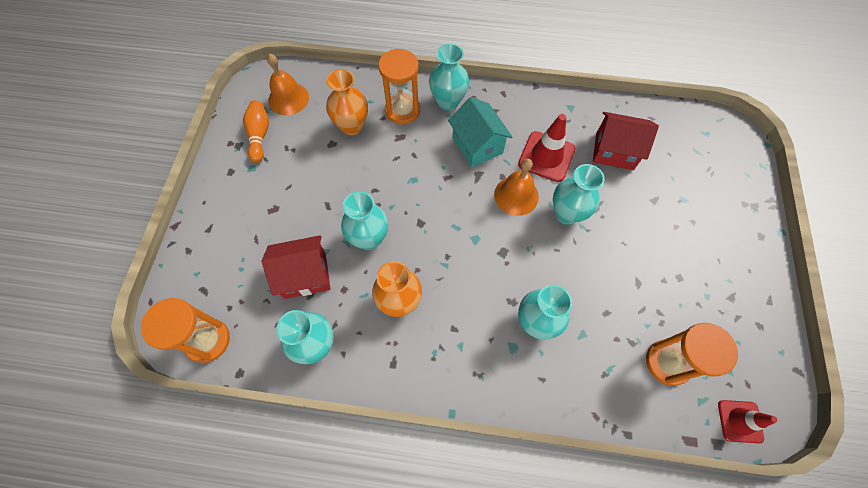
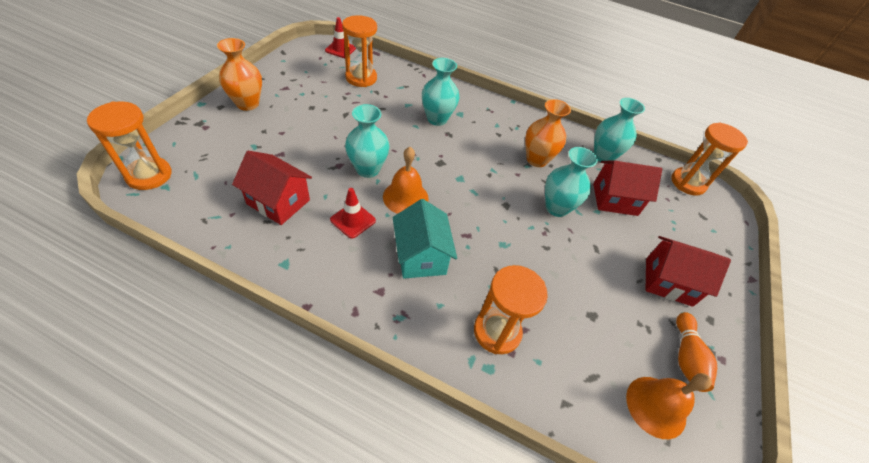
camera: 170 degrees left, 15 degrees down
orange vase [326,69,368,135] -> orange vase moved to [217,38,262,111]
turquoise vase [429,44,469,111] -> none
red traffic cone [518,114,576,182] -> red traffic cone [330,188,376,239], size x0.64
none -> orange hourglass [87,101,172,190]
none -> red house [646,236,731,307]

